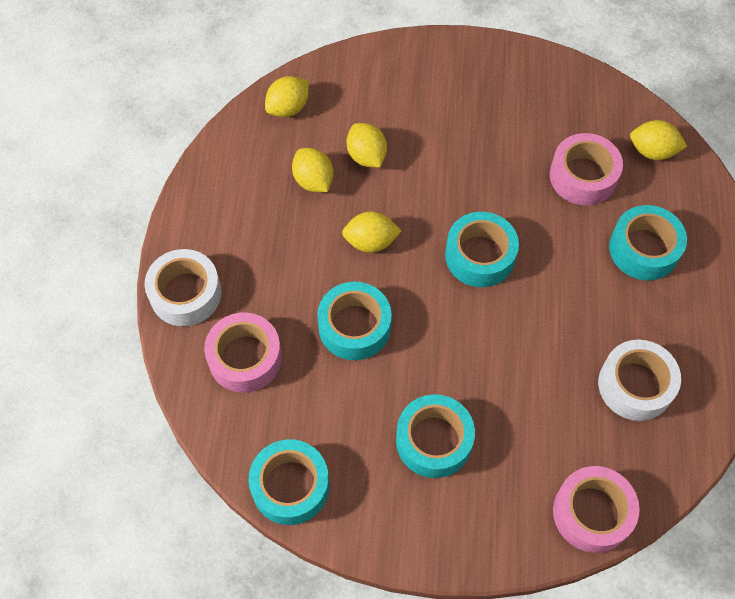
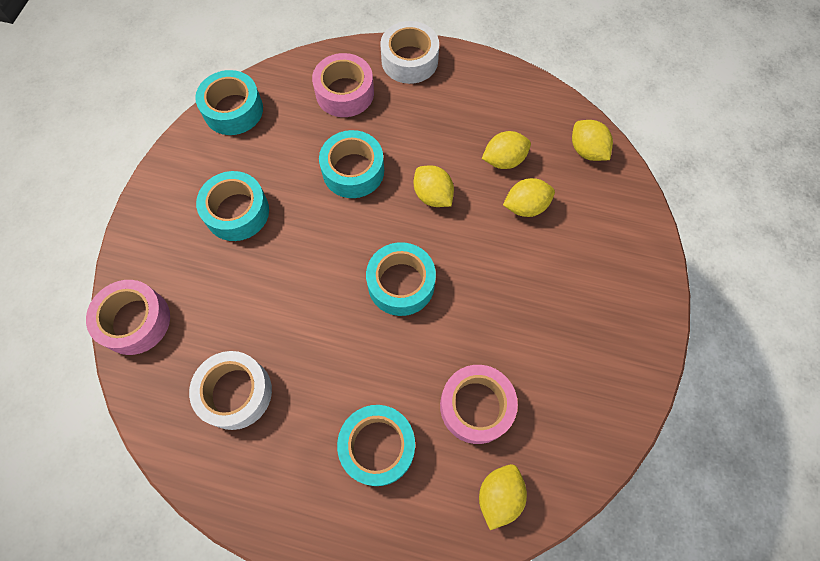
camera: 100 degrees right, 5 degrees up
yellow lemon [342,211,401,253] -> yellow lemon turned 45 degrees counterclockwise [414,165,454,207]

